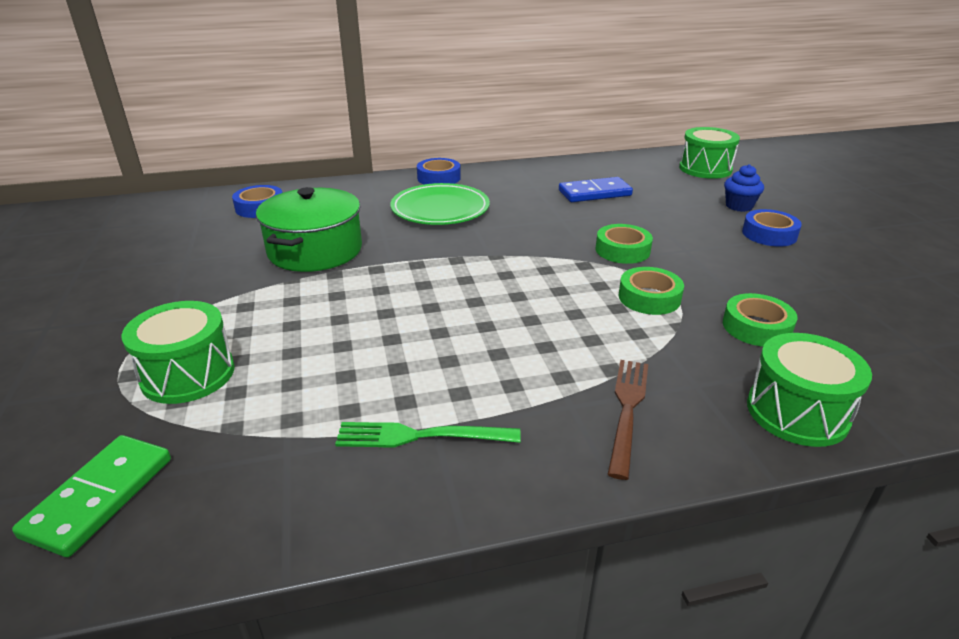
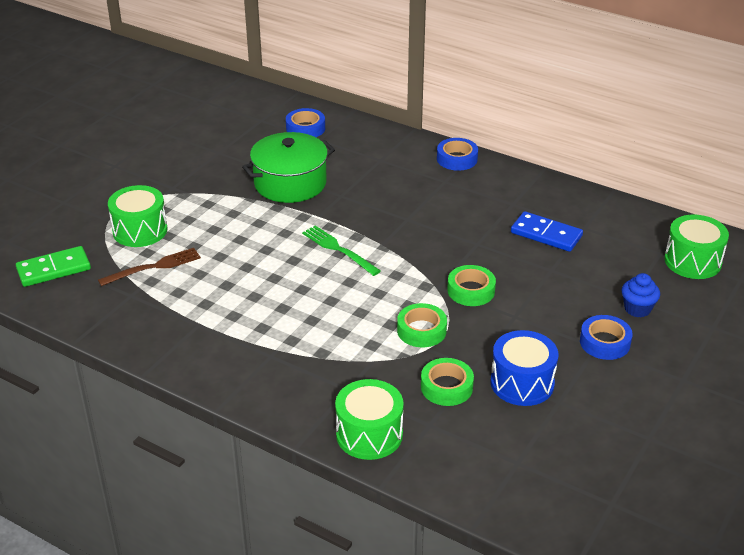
camera: 45 degrees right, 5 degrees up
green fork [335,422,521,448] -> green fork moved to [302,226,381,276]
green plate [390,183,490,225] -> none
brown fork [607,360,648,480] -> brown fork moved to [98,248,201,286]
none -> blue drum [490,330,558,406]

